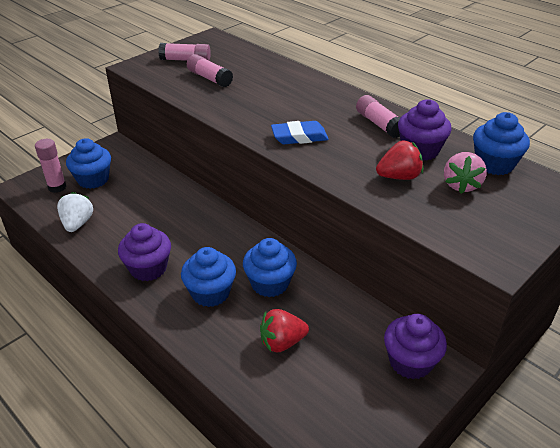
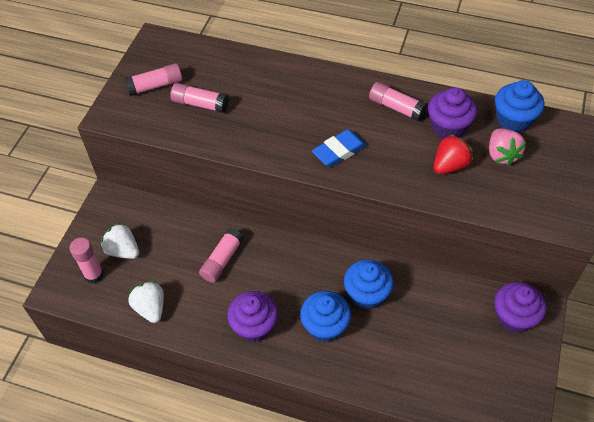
camera: 25 degrees left, 15 degrees up
blue cupcake [66,138,111,189] -> white strawberry [101,222,139,259]
red strawberry [260,309,309,352] -> none
none -> pink glue stick [199,228,244,283]

